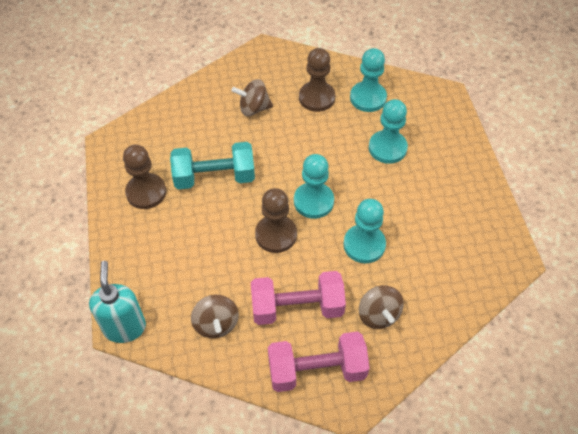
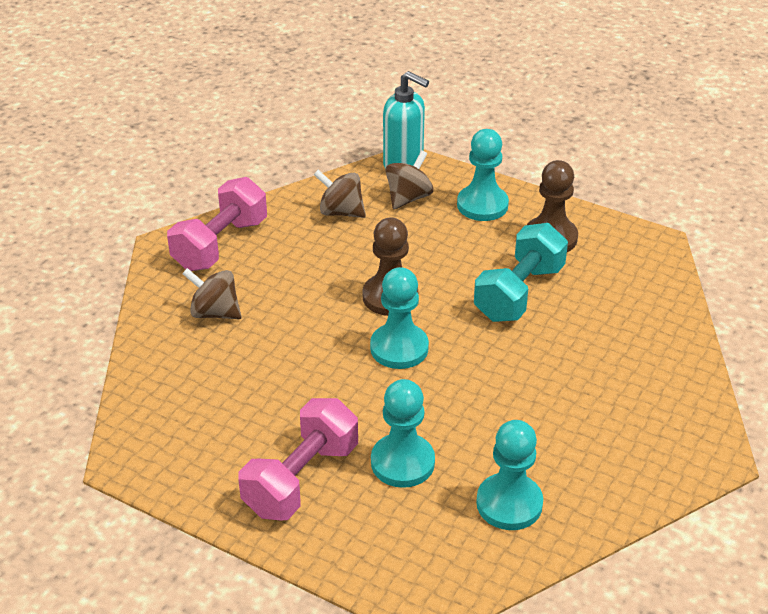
camera: 130 degrees right, 15 degrees down
brown spinning top [232,79,273,116] -> brown spinning top moved to [386,150,433,210]
pink dumbbell [251,271,346,325] -> pink dumbbell moved to [238,398,358,521]
brown pawn [299,48,335,112] -> none
turquoise pawn [343,199,386,263] -> turquoise pawn moved to [457,129,509,221]

